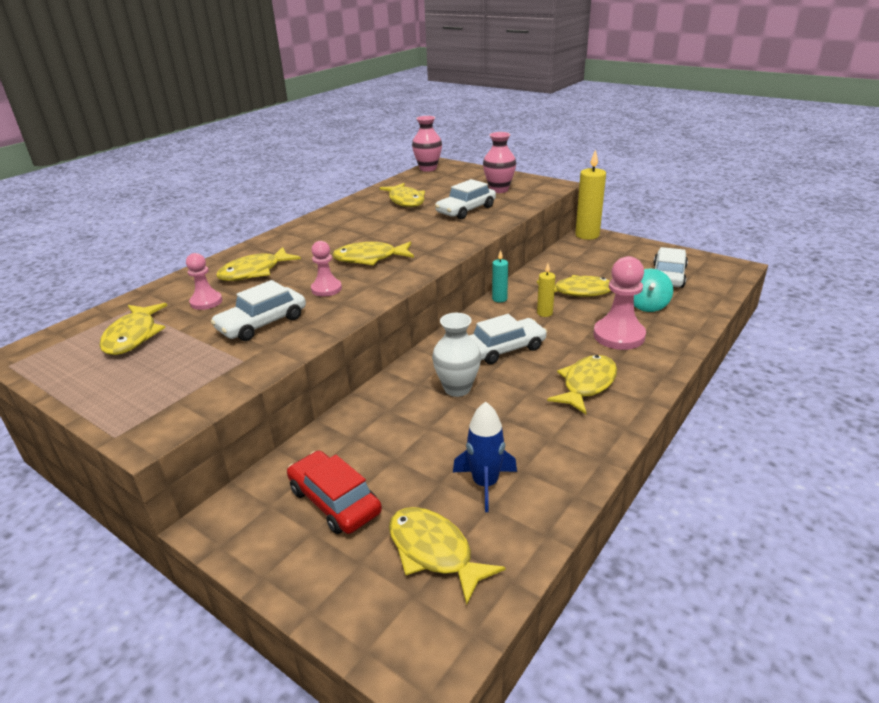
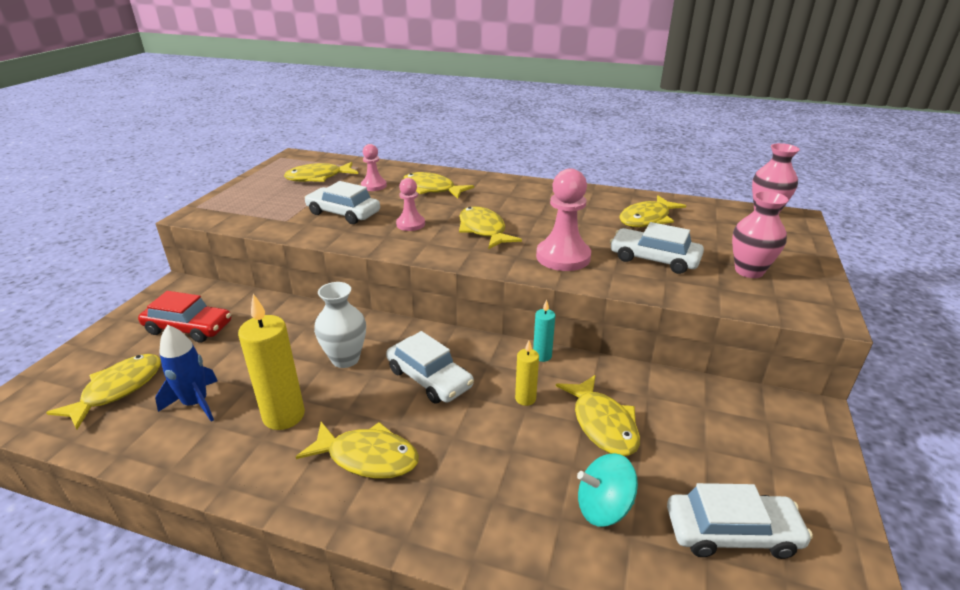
camera: 70 degrees right, 0 degrees up
red car [287,451,382,534] -> red car turned 75 degrees clockwise [138,291,231,343]
yellow candle [575,149,606,240] -> yellow candle moved to [238,294,305,430]
pink pawn [593,256,646,350] -> pink pawn moved to [536,168,591,271]

